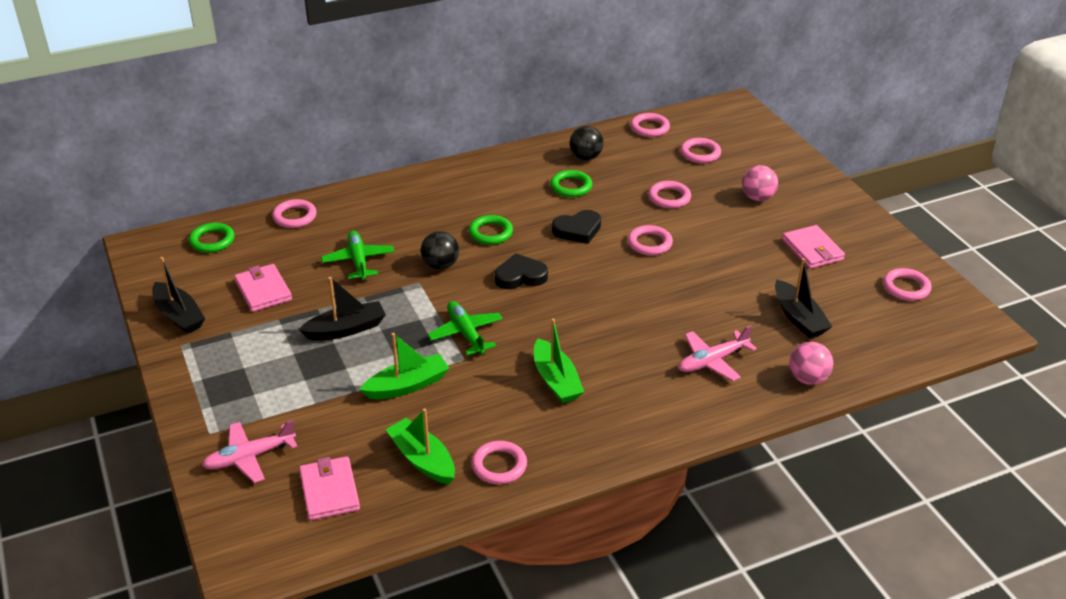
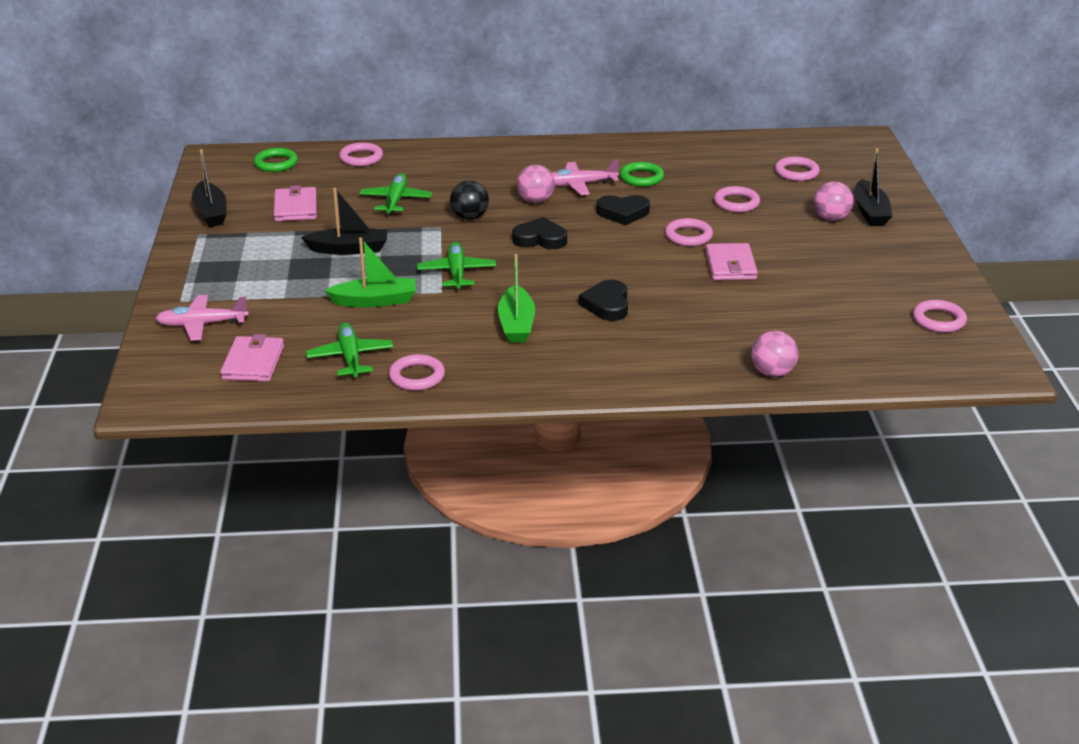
camera: 20 degrees right, 5 degrees down
green boat [385,408,455,485] -> green plane [306,323,393,377]
green ring [469,215,513,245] -> pink ball [517,165,555,203]
black ball [570,126,604,160] -> none
pink ring [630,113,670,137] -> none
pink plane [679,325,757,381] -> pink plane moved to [552,159,619,195]
black boat [775,258,832,338] -> black boat moved to [854,148,892,226]
pink wallet [782,225,845,269] -> pink wallet moved to [705,243,758,280]
none -> black heart [579,279,628,321]

